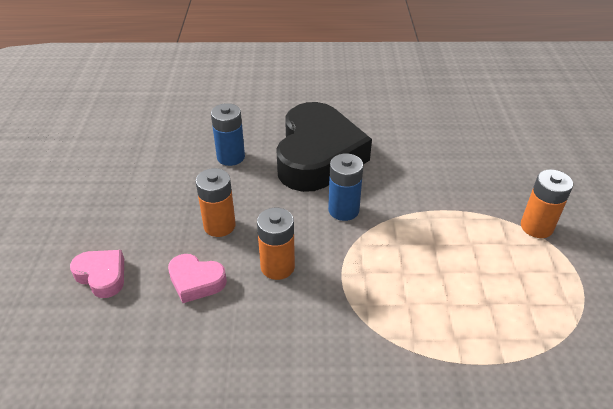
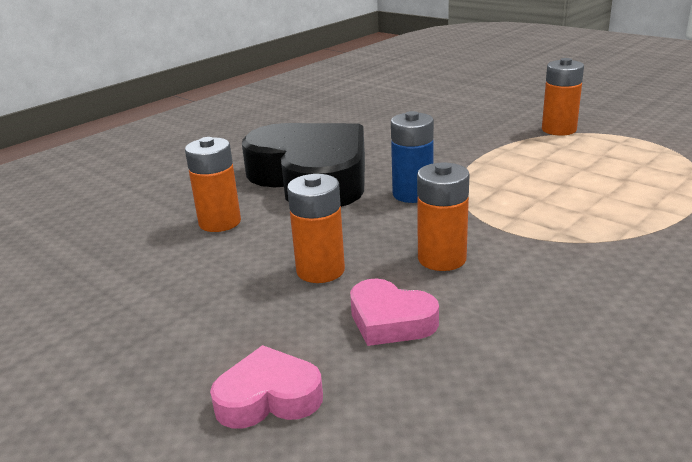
camera: 45 degrees left, 15 degrees down
pink heart [168,254,227,303] -> pink heart turned 60 degrees clockwise [350,278,439,346]
blue battery [211,103,245,166] -> orange battery [185,137,241,232]

